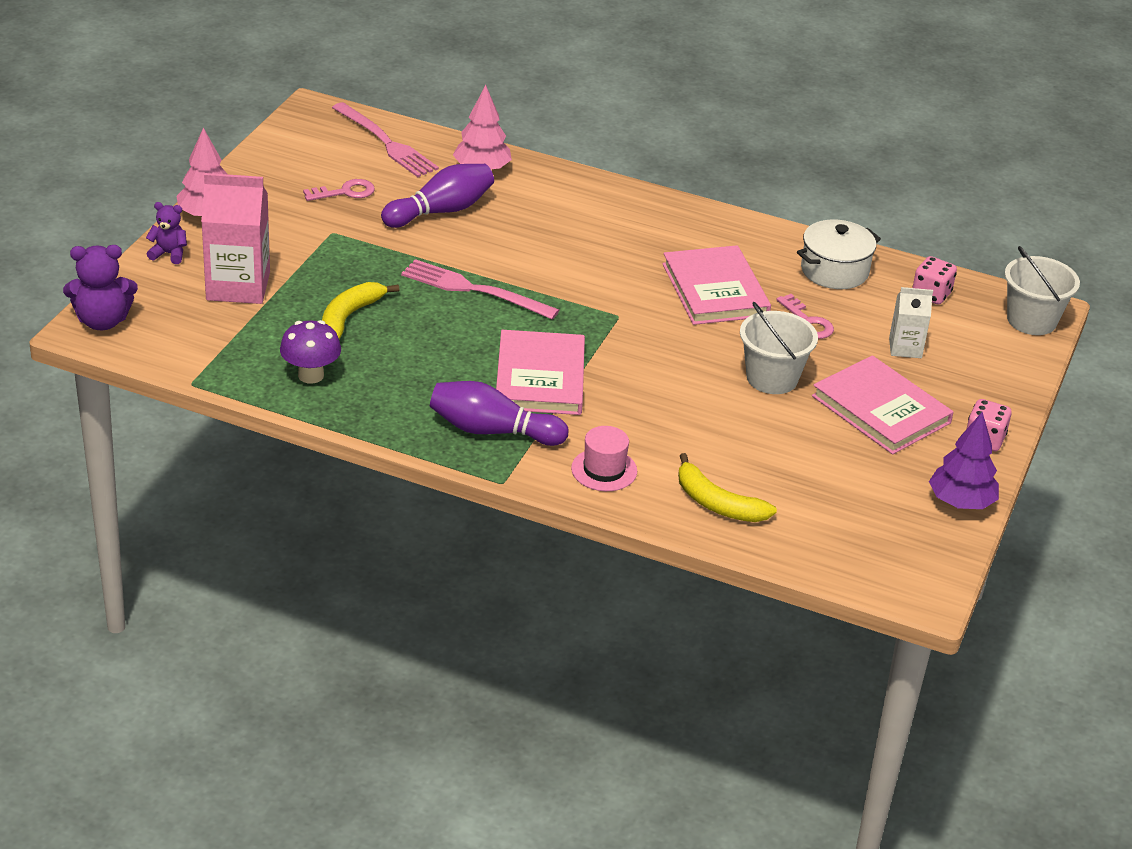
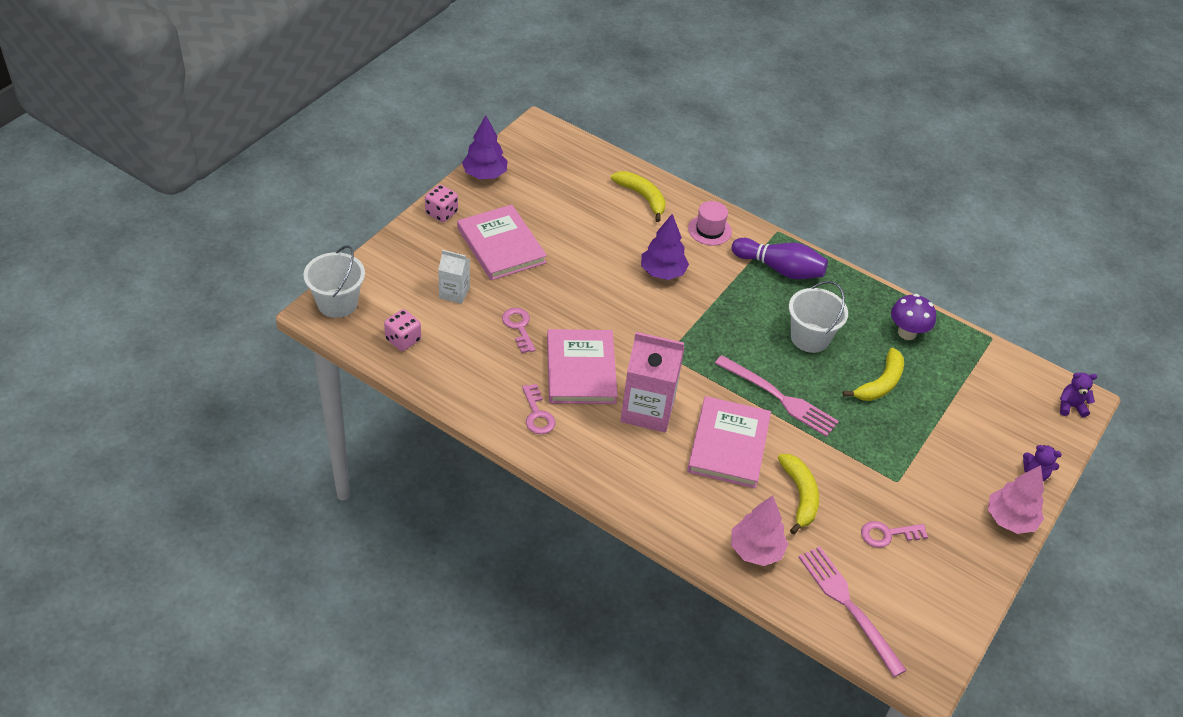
camera: 170 degrees left, 10 degrees up
purple teddy bear [63,245,138,330] -> purple teddy bear [1060,372,1097,417], size x0.61
pink carton [201,173,270,304] -> pink carton moved to [620,332,685,432]
purple bowling pin [381,164,494,228] -> yellow banana [778,454,819,535]
pink book [496,330,585,415] -> pink book moved to [687,396,771,488]
white bucket [740,302,818,394] -> white bucket moved to [789,281,848,353]
white pot [797,220,881,289] -> none
none -> pink key [522,384,555,434]
none -> purple tree [641,214,689,280]

